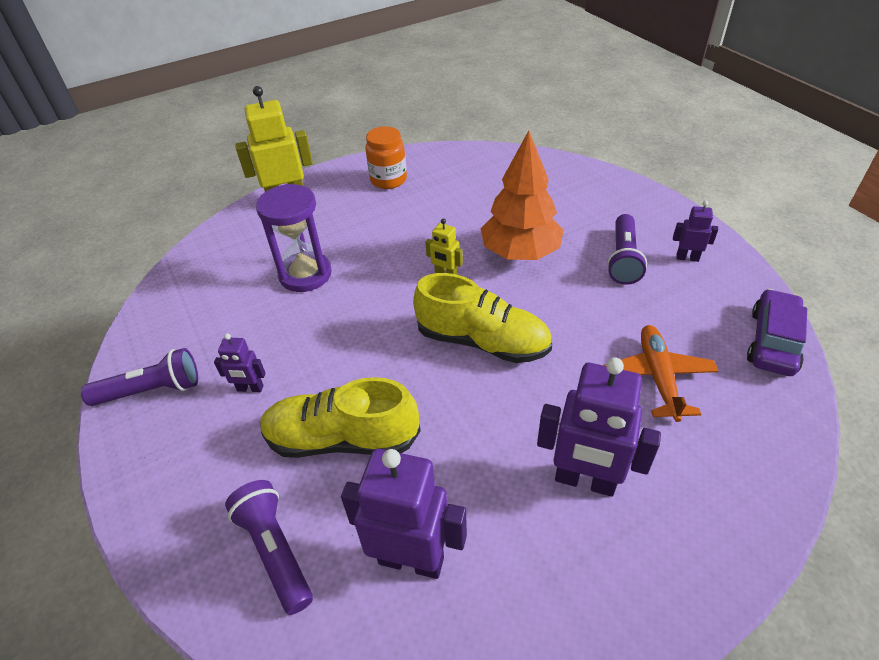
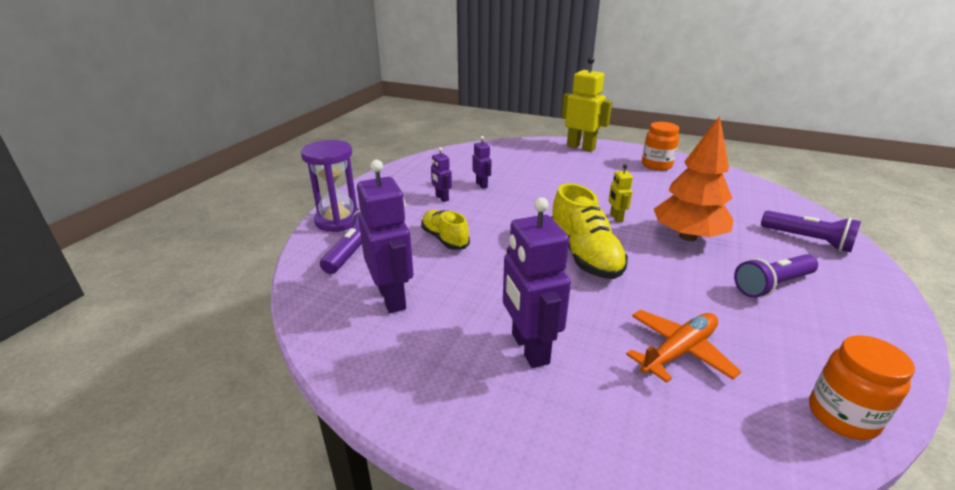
camera: 50 degrees right, 15 degrees down
purple flashlight [81,348,198,406] -> purple flashlight moved to [761,211,861,252]
purple hourglass [256,184,332,292] -> purple hourglass moved to [301,140,359,232]
yellow shoe [260,377,421,458] -> yellow shoe [421,210,470,250], size x0.63
purple robot [673,201,718,262] -> purple robot moved to [473,136,491,189]
purple car [747,289,807,376] -> orange jar [809,335,915,440]

